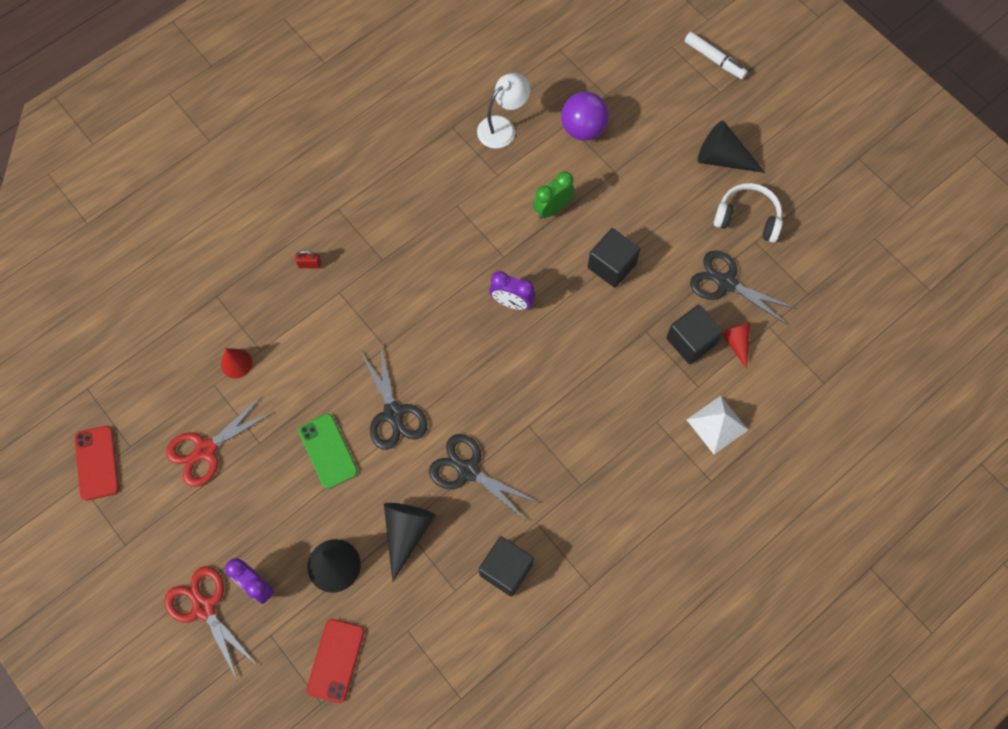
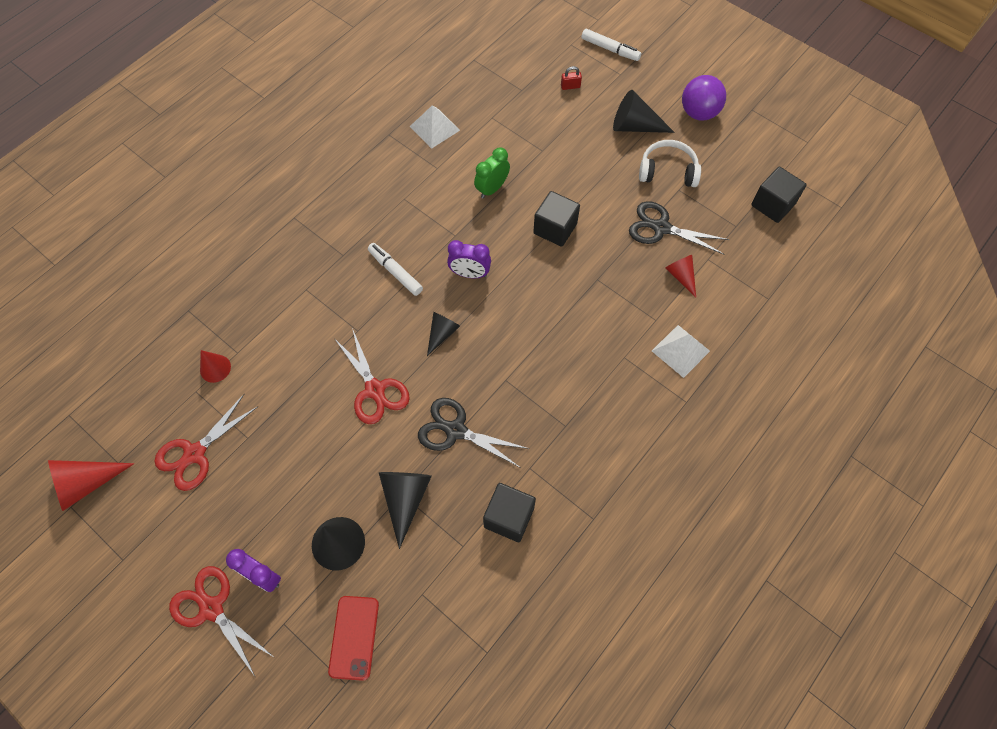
camera: 10 degrees left, 5 degrees down
red phone [75,426,119,501] -> red cone [48,460,134,511]
red padlock [295,250,321,269] -> red padlock moved to [561,66,582,90]
green phone [298,414,358,489] -> none
black scissors [361,347,427,450] -> red scissors [334,328,410,424]
white lamp [477,73,530,149] -> white pyramid [409,105,460,149]
purple ball [561,92,609,141] -> purple ball moved to [682,75,726,121]
black cube [666,305,723,364] -> black cube moved to [751,167,807,223]
none -> white marker [368,243,423,296]
none -> black cone [427,312,460,356]

